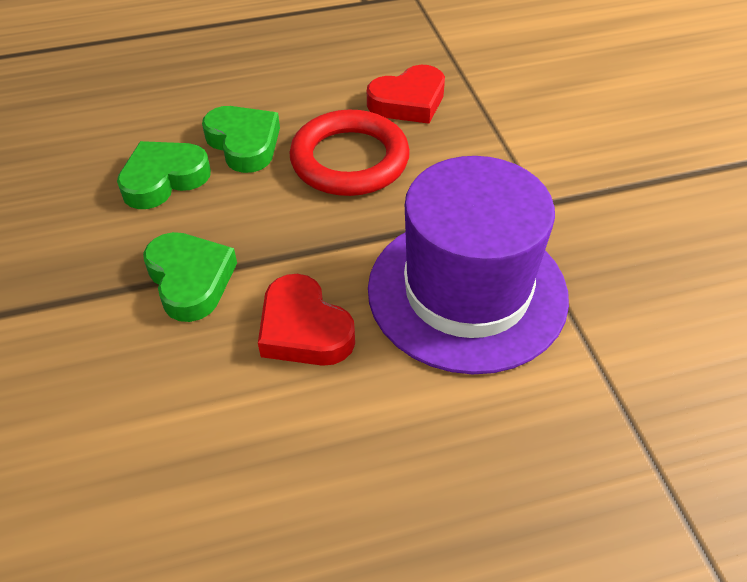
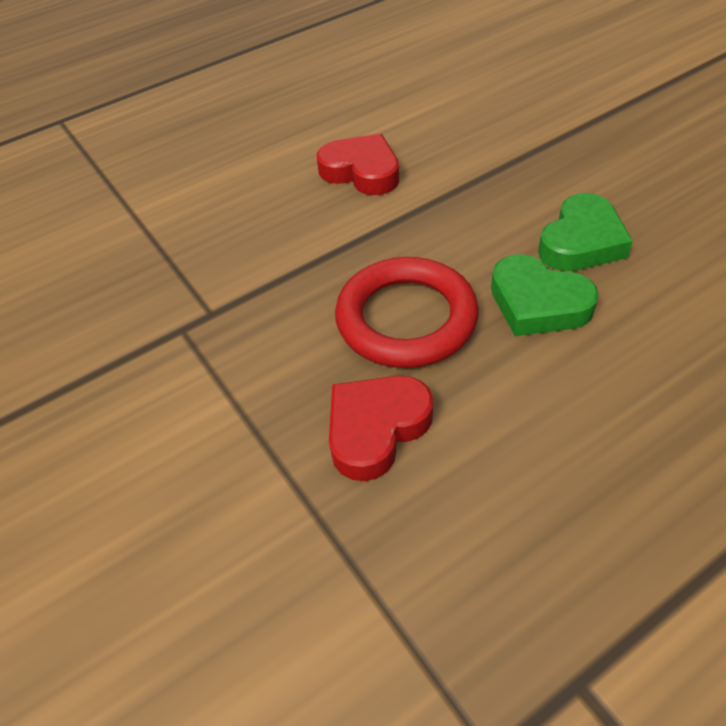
camera: 165 degrees right, 0 degrees up
green heart [143,232,237,322] -> none
purple hat [368,156,569,374] -> none

